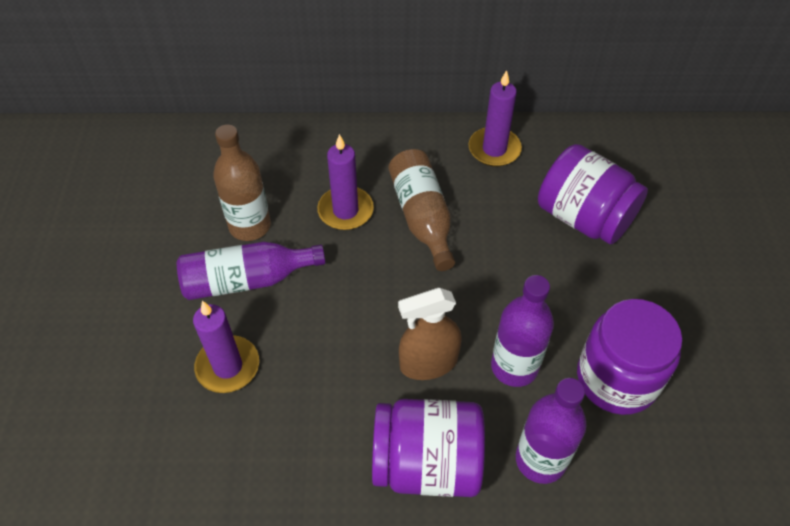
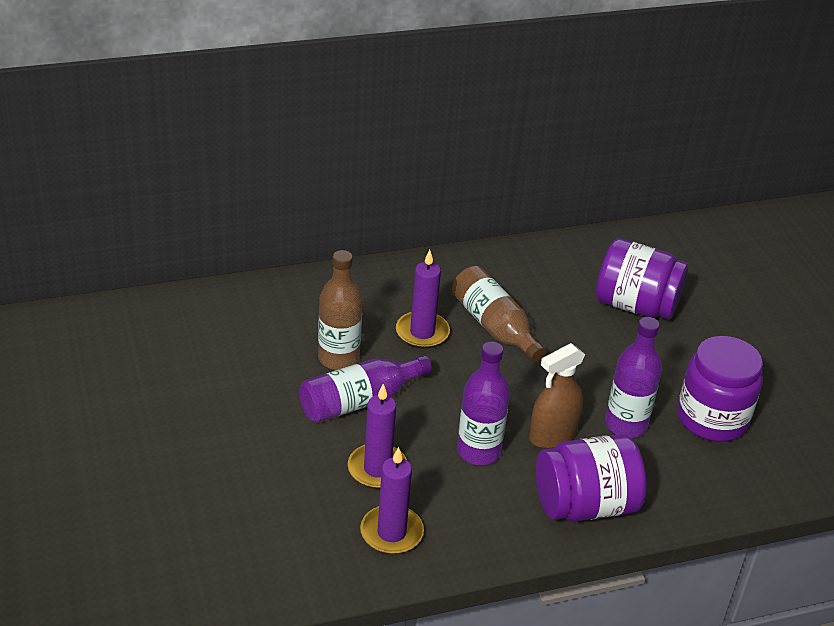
camera: 20 degrees left, 15 degrees down
purple candle [469,70,522,167] -> purple candle moved to [360,447,424,554]
purple bottle [516,378,586,484] -> purple bottle moved to [457,342,510,465]

